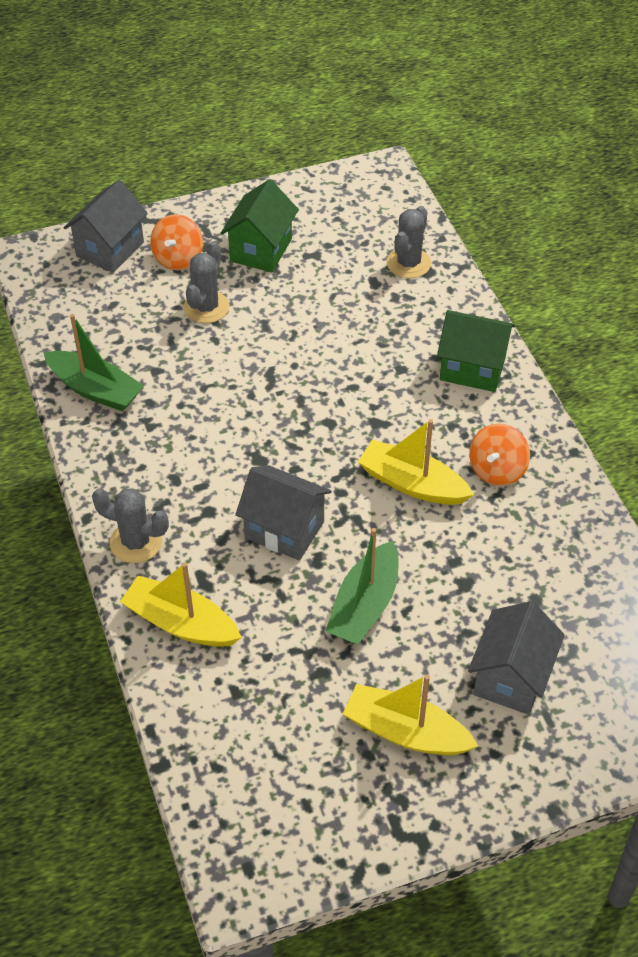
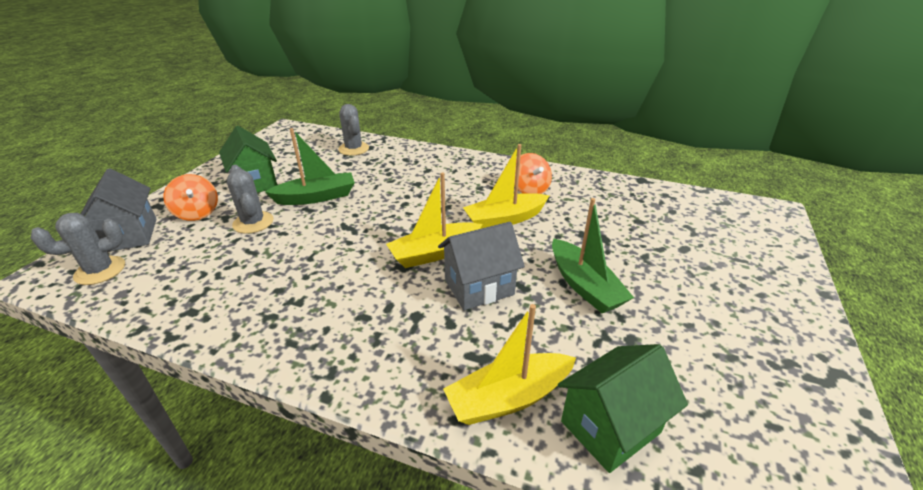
camera: 50 degrees left, 15 degrees down
green boat [43,314,144,411] -> green boat moved to [265,128,355,205]
grey cactus [92,488,169,563] -> grey cactus moved to [31,213,125,285]
yellow boat [343,675,478,755] -> yellow boat moved to [386,172,482,268]
green house [437,310,515,392] -> green house moved to [558,344,688,473]
grey house [468,601,565,715] -> none

